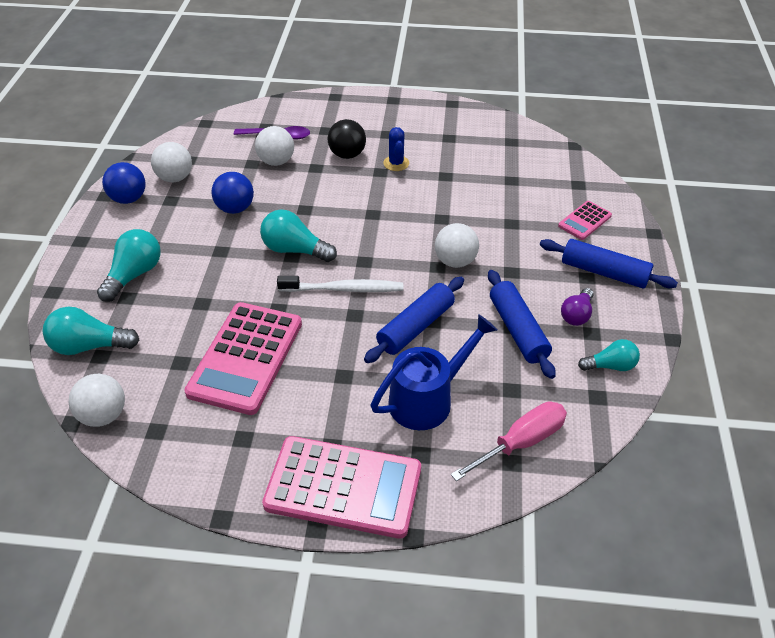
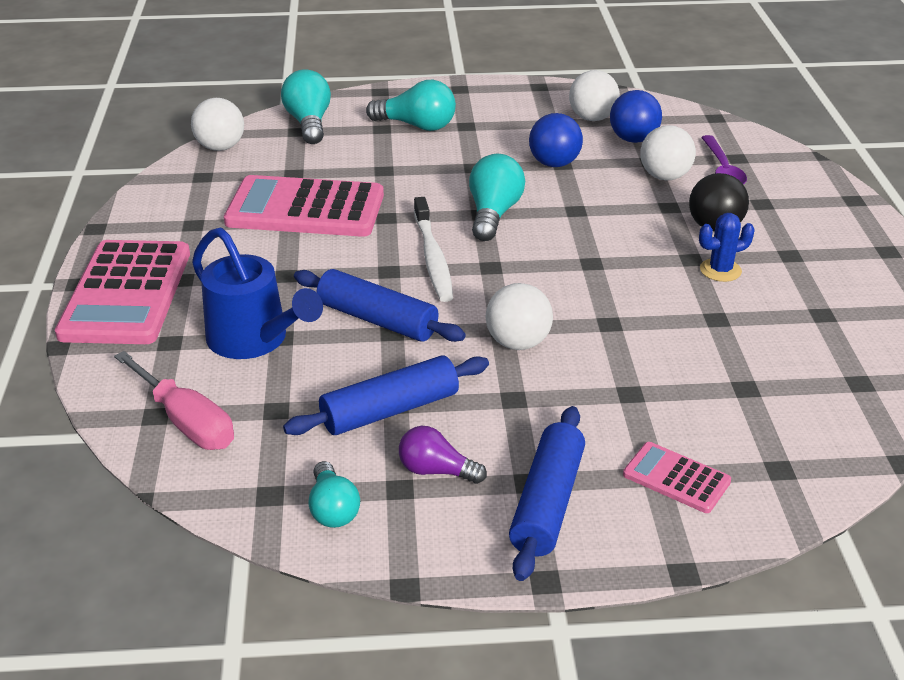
camera: 80 degrees right, 10 degrees down
blue ball [102,162,146,204] -> blue ball moved to [610,90,662,143]

